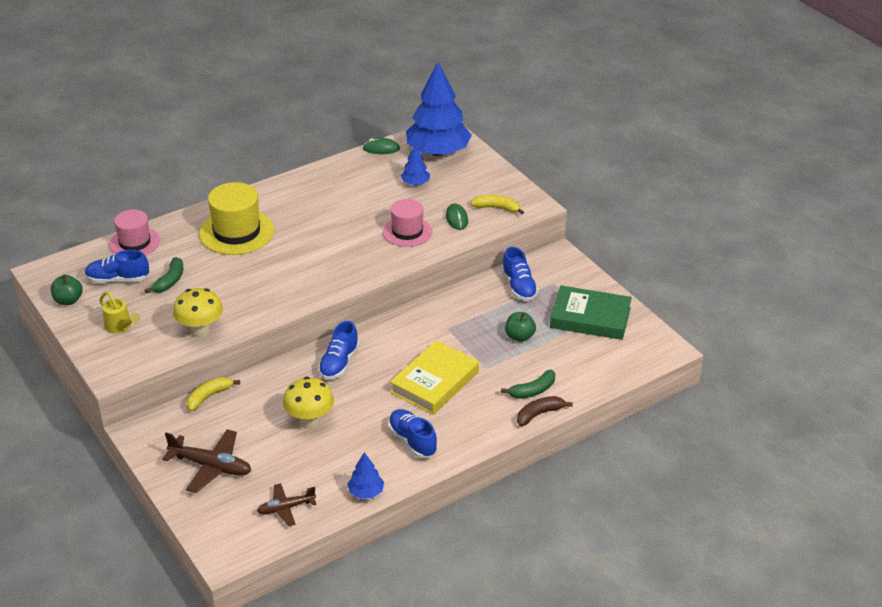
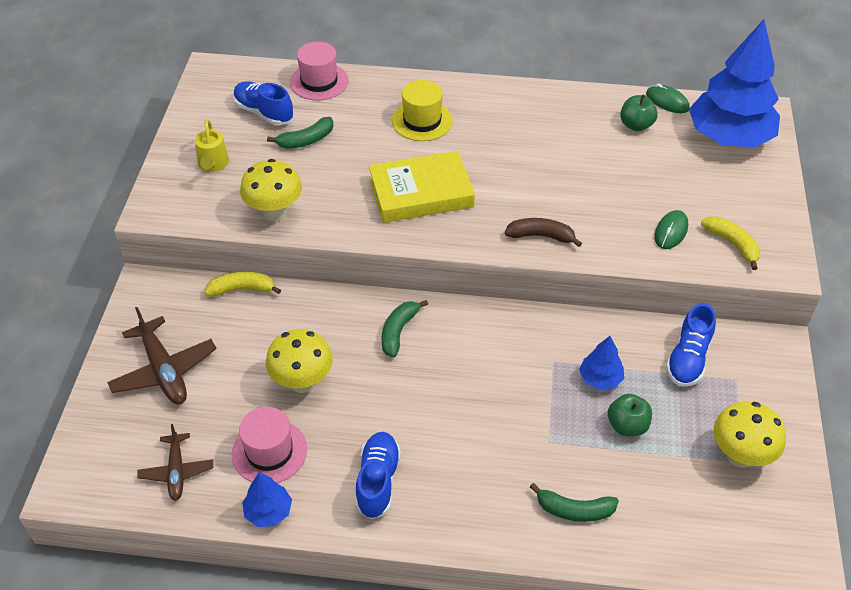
camera: 40 degrees right, 10 degrees up
green apple [51,275,83,305] -> green apple moved to [620,95,658,131]
yellow hat [199,182,274,255] -> yellow hat [392,80,453,141], size x0.66
brown plane [257,483,317,526] -> brown plane turned 120 degrees counterclockwise [137,424,213,501]
blue shoe [318,321,359,380] -> green banana [382,300,428,357]
pink hat [383,199,432,247] -> pink hat moved to [232,407,307,483]
yellow book [390,340,479,415] -> yellow book moved to [369,151,475,223]
blue tree [401,145,430,185] -> blue tree moved to [579,336,624,390]
brown banana [517,396,573,426] -> brown banana moved to [505,218,582,247]
green book [550,285,632,340] -> yellow mushroom [714,401,786,468]

